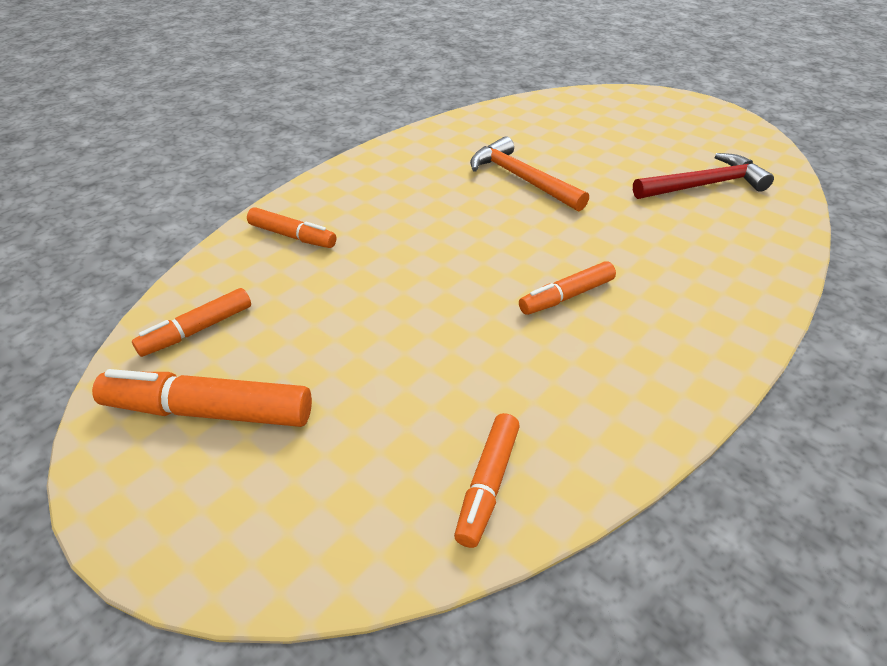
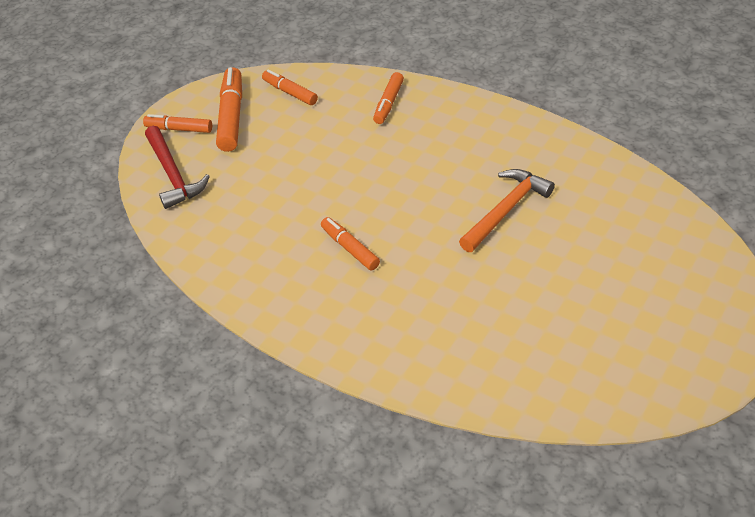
camera: 85 degrees right, 5 degrees up
orange marker [454,413,520,548] -> orange marker moved to [143,114,212,133]
red hammer [633,153,774,199] -> red hammer moved to [145,126,210,209]

